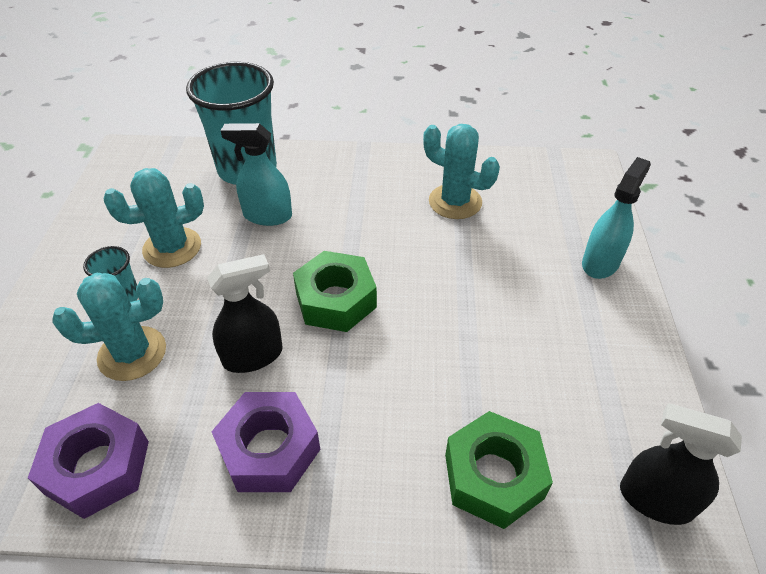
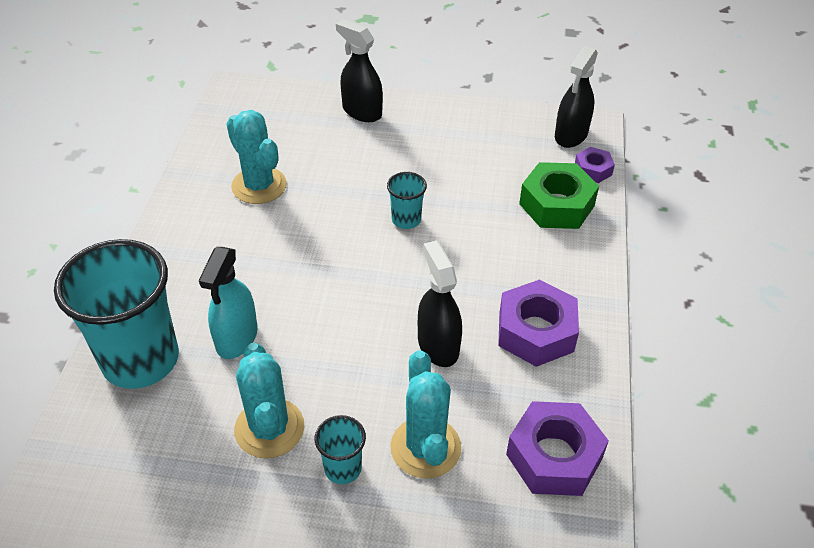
camera: 85 degrees left, 0 degrees up
green nut [293,251,377,332] -> none
turquoise cactus [423,124,500,219] -> turquoise cactus turned 75 degrees counterclockwise [226,110,287,204]
turquoise spray bottle [582,157,651,279] -> black spray bottle [336,20,383,122]
none -> turquoise cup [387,172,427,229]
none -> purple nut [575,147,615,183]

